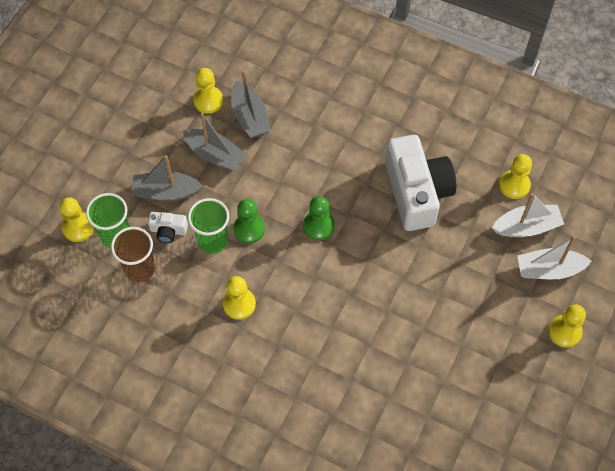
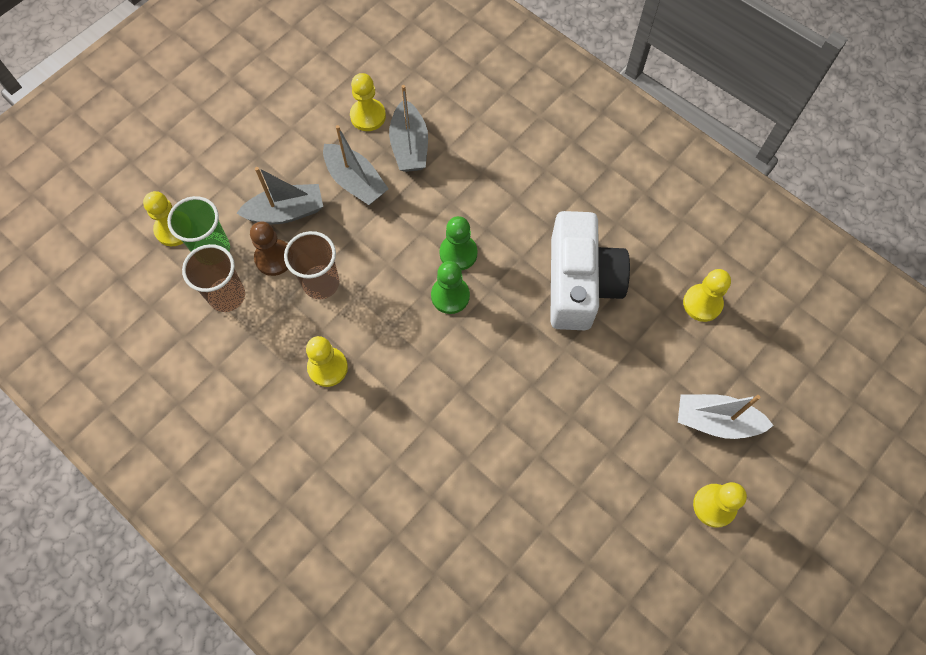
camera: 15 degrees right, 5 degrees up
grey boat [131,155,203,201] -> grey boat turned 150 degrees clockwise [236,167,323,224]
white camera [148,212,188,243] -> brown pawn [250,222,288,276]
green cup [188,198,229,254] -> brown cup [284,231,339,299]
green pawn [233,199,265,244] -> green pawn moved to [439,216,478,270]
white boat [492,193,564,237] -> none

